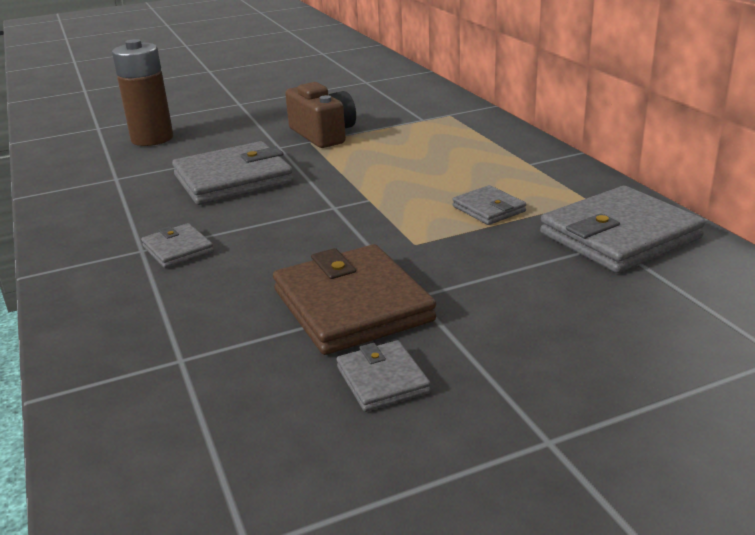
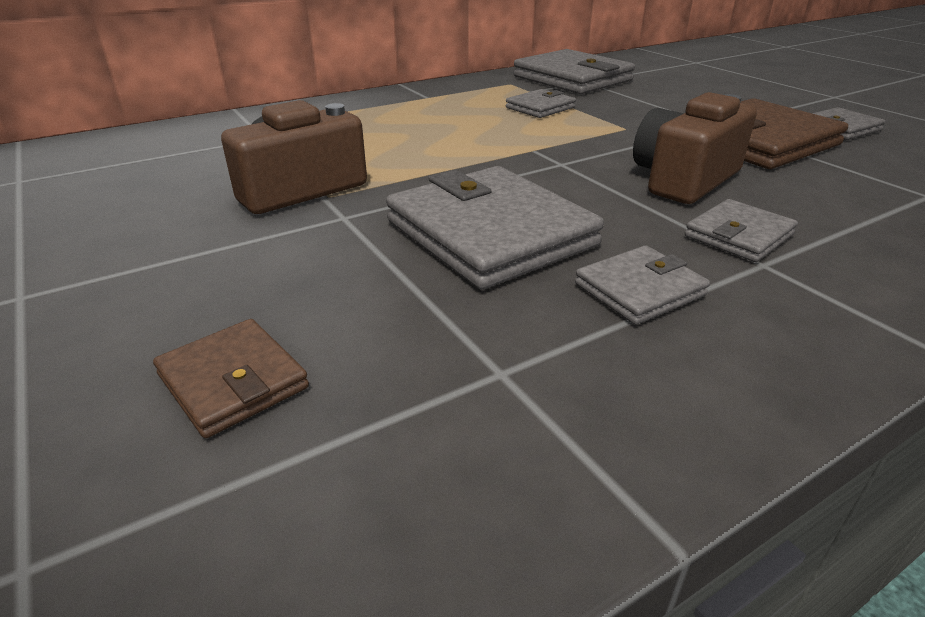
camera: 100 degrees left, 5 degrees up
brown battery [112,39,173,146] -> brown wallet [153,319,309,438]
none -> grey wallet [575,245,710,325]
none -> brown camera [633,92,757,204]

